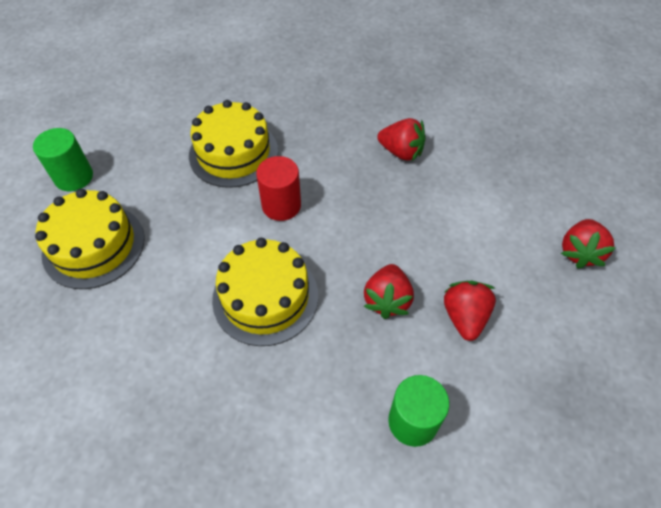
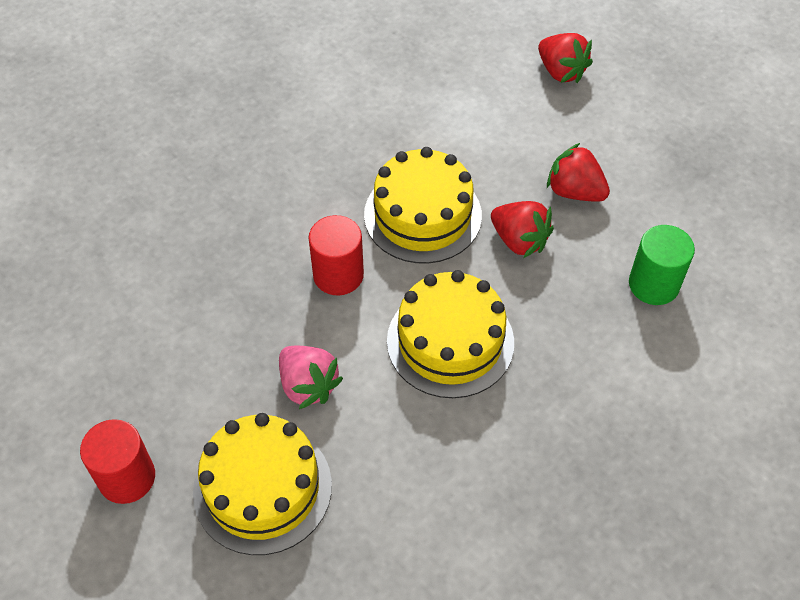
camera: 60 degrees left, 0 degrees up
green cylinder [33,128,93,191] -> red cylinder [80,419,155,504]
yellow cake [189,100,278,188] -> yellow cake moved to [364,147,482,264]
red strawberry [377,118,426,161] -> none
none -> pink strawberry [279,346,343,409]

